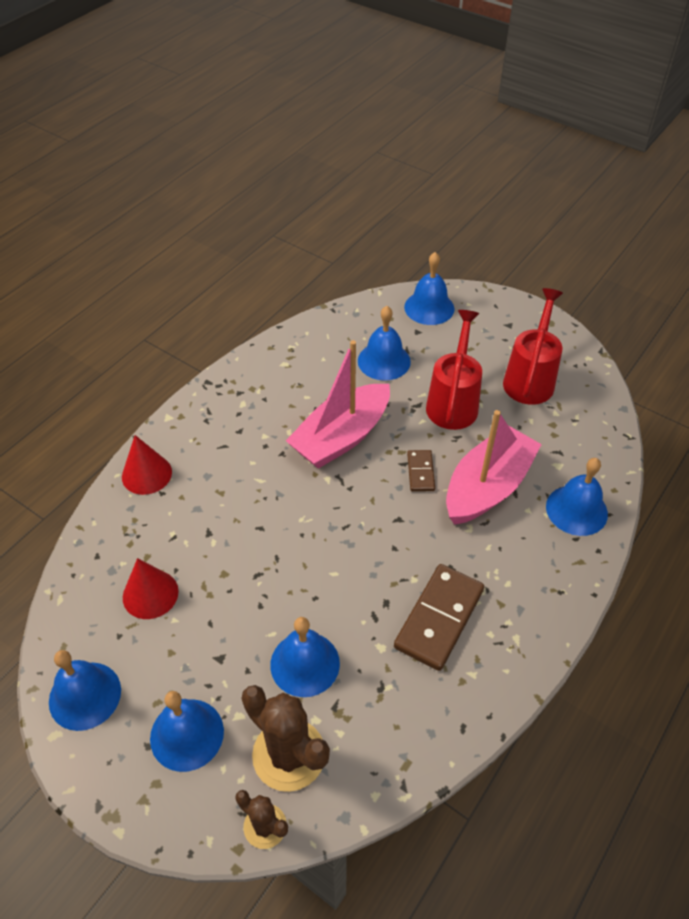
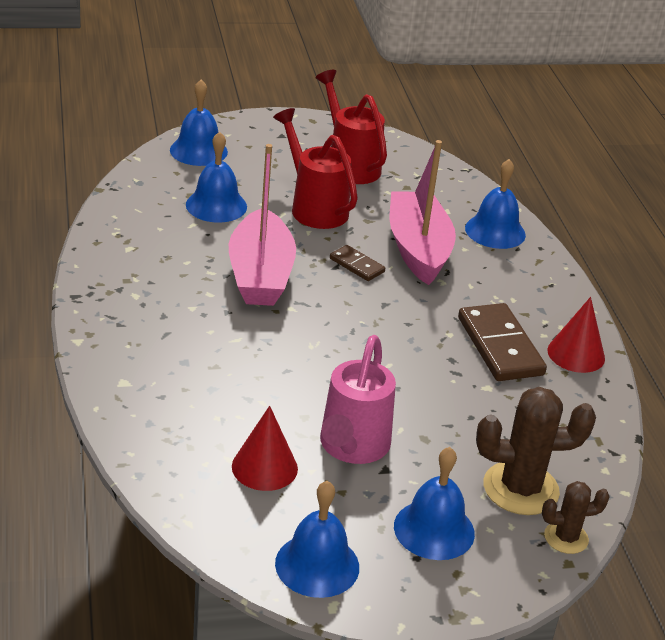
camera: 50 degrees left, 15 degrees down
red cone [122,435,172,495] -> red cone moved to [547,297,605,373]
blue bell [270,617,340,697] -> none
none -> pink watering can [320,335,396,464]

